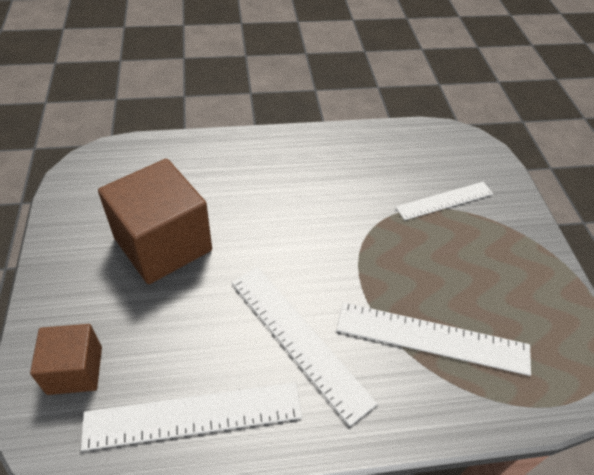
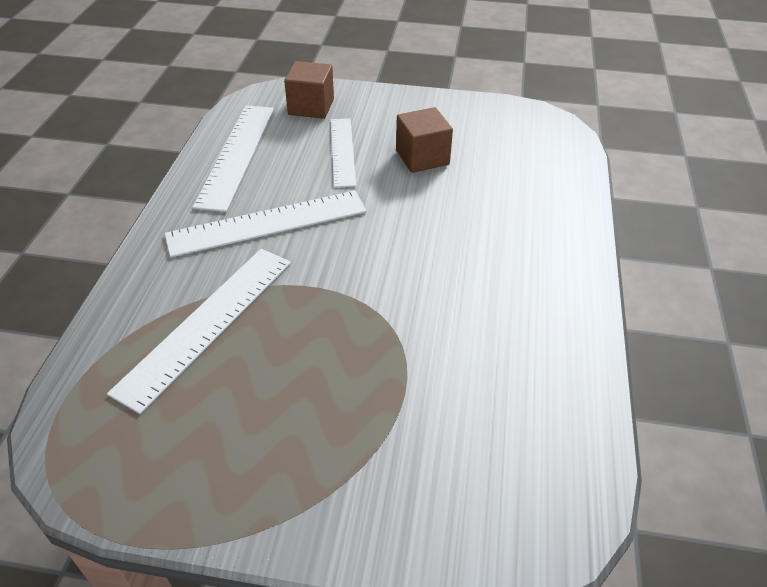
camera: 110 degrees right, 5 degrees down
brown cube [98,159,212,284] -> brown cube [396,107,453,173], size x0.56
white ruler [395,182,493,221] -> white ruler moved to [331,118,356,187]

